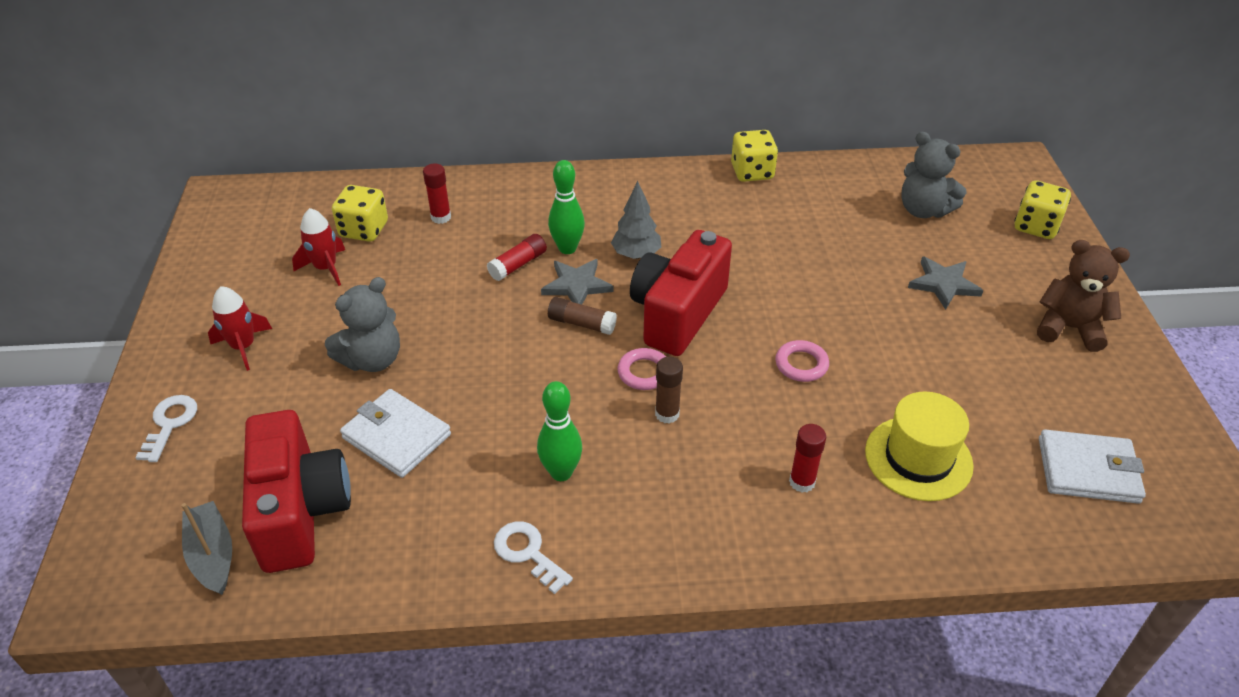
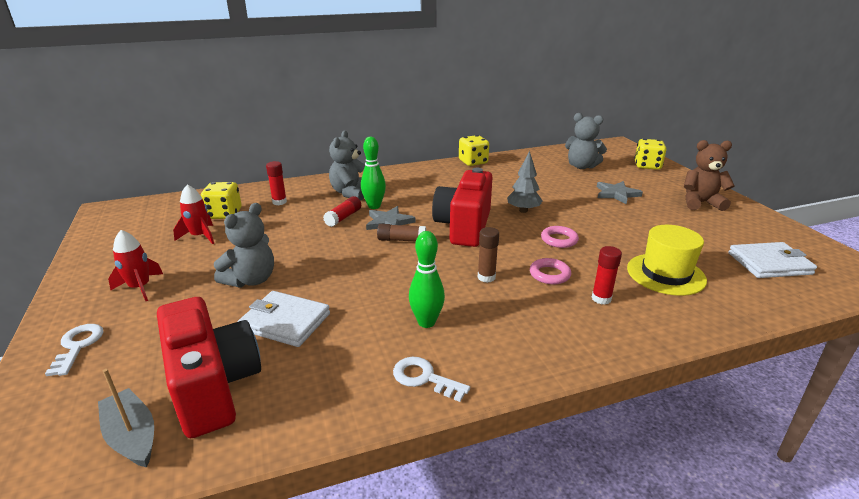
camera: 15 degrees left, 15 degrees down
grey tree [611,181,661,259] -> grey tree moved to [507,151,542,213]
pink ring [617,348,666,390] -> pink ring moved to [530,258,571,285]
none -> grey teddy bear [329,130,365,201]

